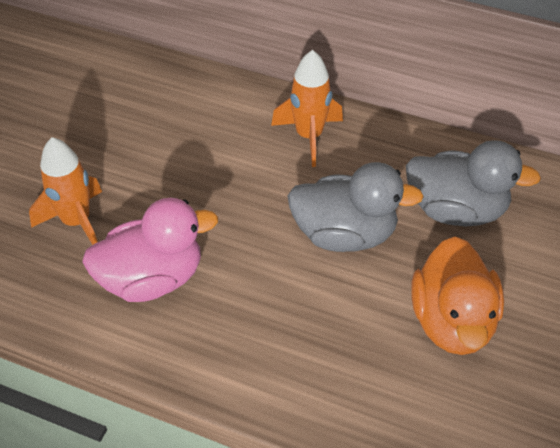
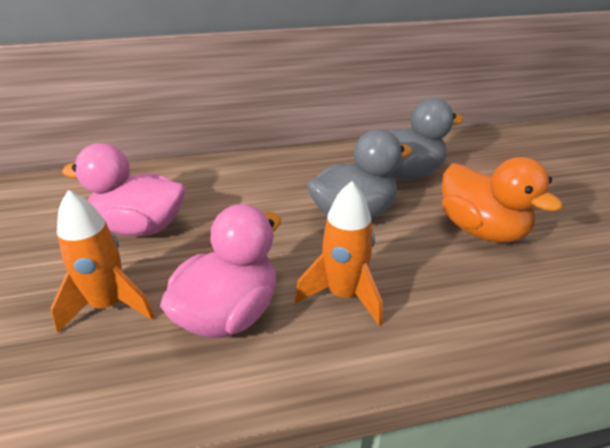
camera: 35 degrees left, 15 degrees down
orange rocket [271,50,343,167] -> orange rocket moved to [295,181,382,326]
none -> pink duck [62,143,186,236]

